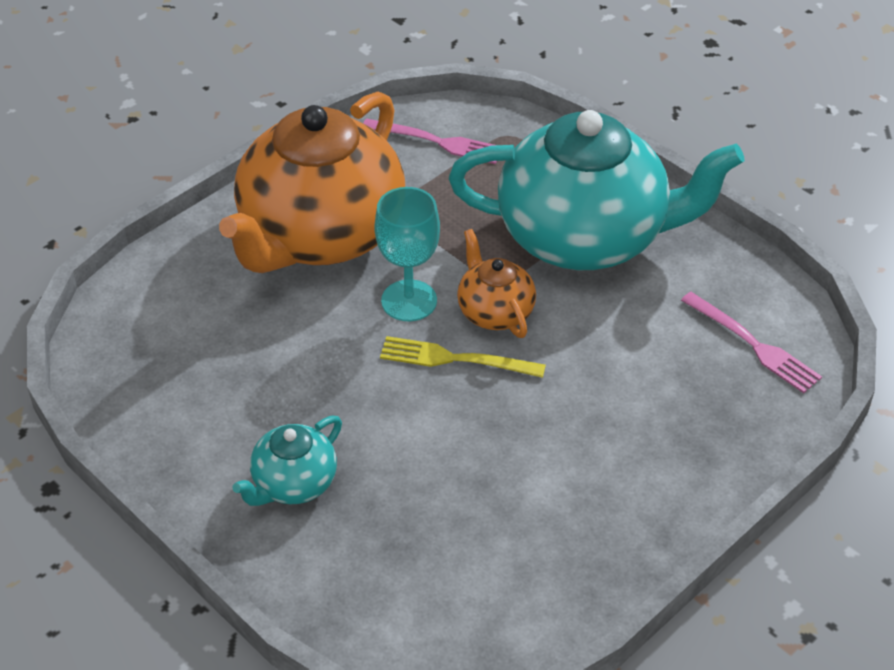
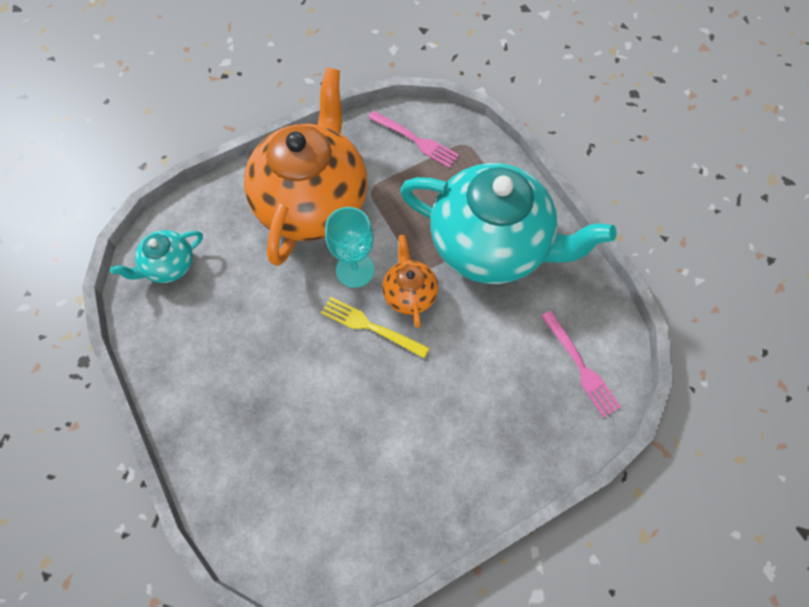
camera: 15 degrees right, 20 degrees up
orange teapot [219,92,405,273] -> orange teapot turned 150 degrees clockwise [244,67,368,266]
turquoise teapot [232,416,342,506] -> turquoise teapot moved to [110,230,203,283]

